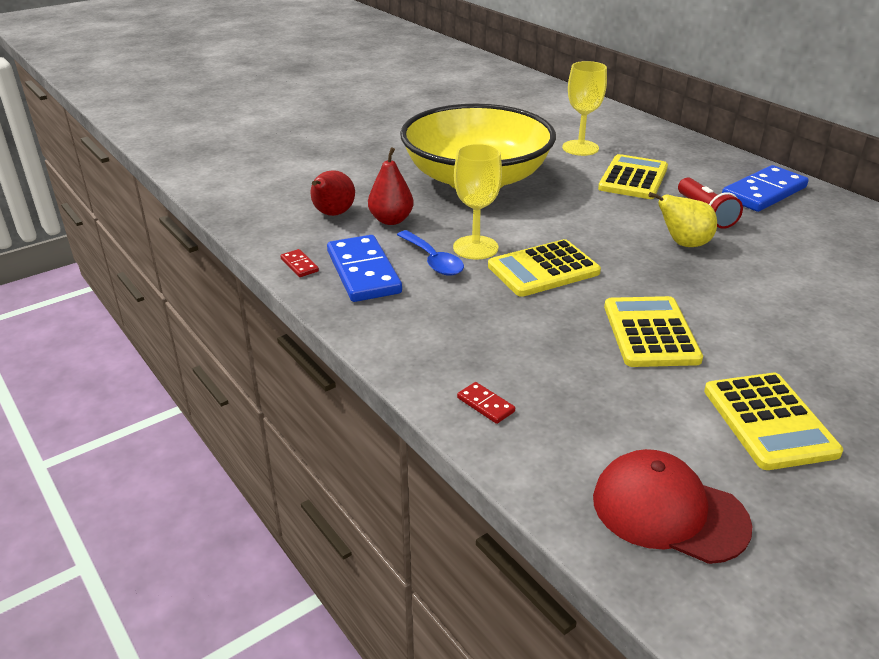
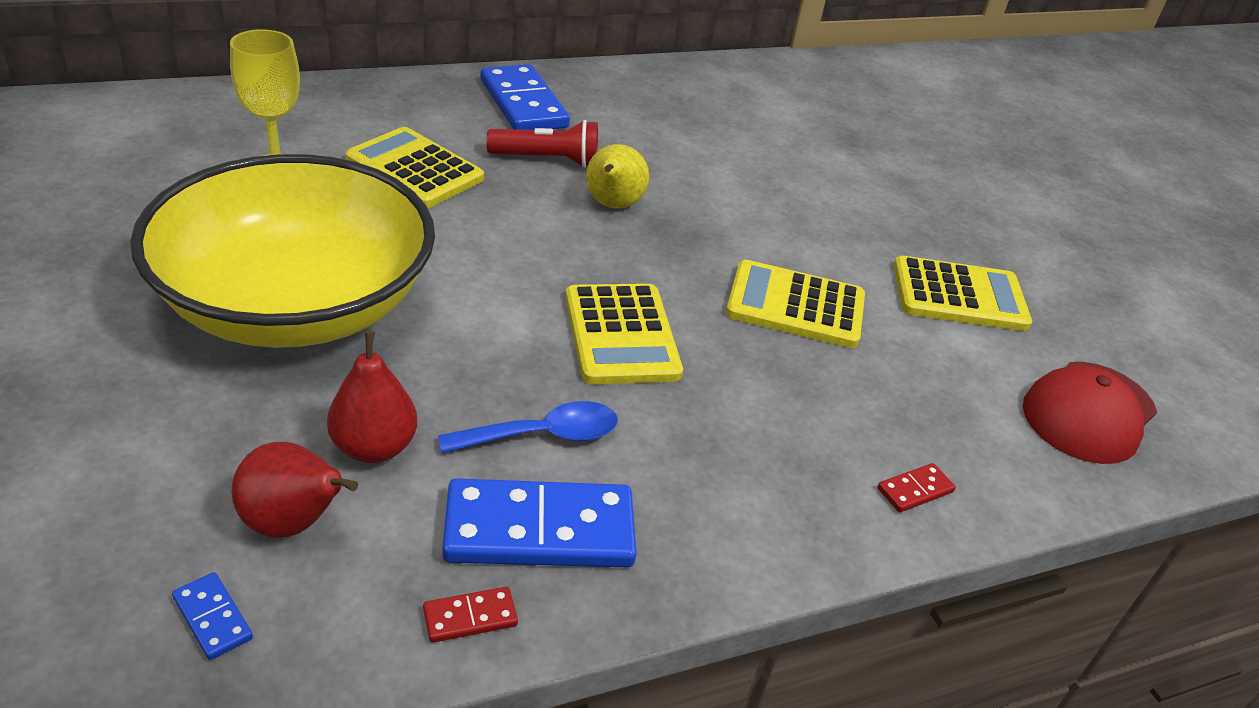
camera: 80 degrees left, 5 degrees up
yellow goblet [453,144,502,260] -> none
none -> blue domino [172,572,253,660]

